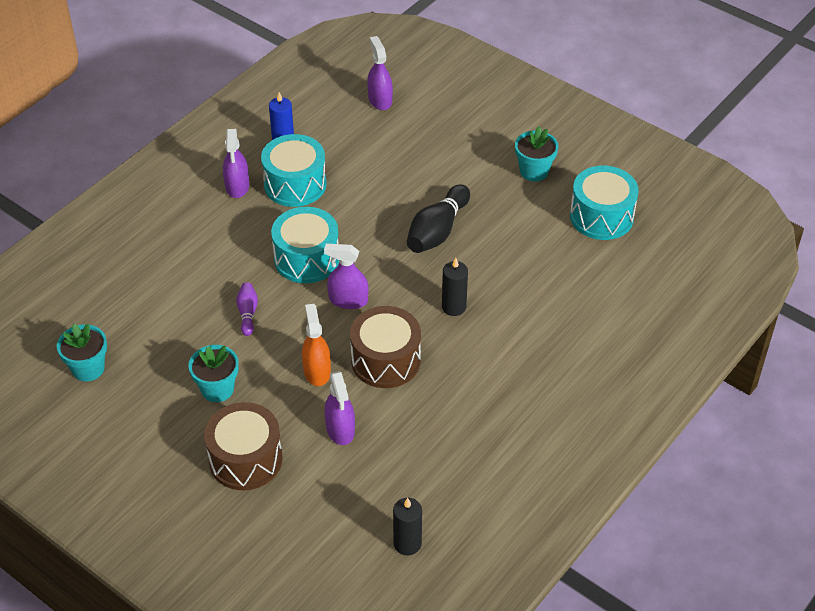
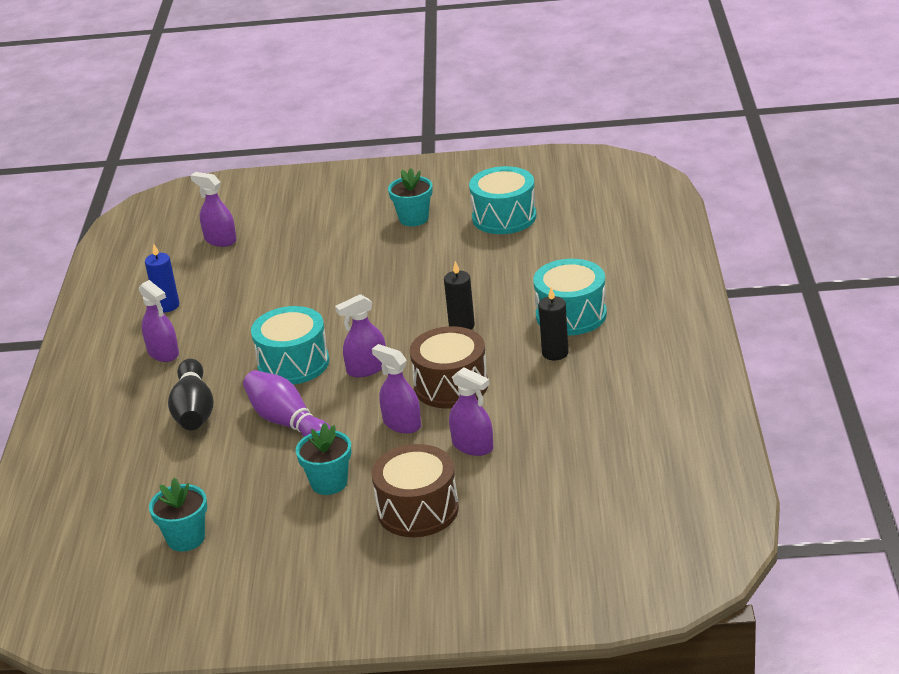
camera: 35 degrees left, 15 degrees down
purple bowling pin [236,283,258,336] -> purple bowling pin [243,370,330,437], size x1.89
turquoise drum [261,134,327,207] -> turquoise drum moved to [533,259,607,335]
orange spray bottle [302,304,331,386] -> purple spray bottle [372,344,421,434]
black candle [393,498,422,556] -> black candle moved to [539,287,569,361]
black bowling pin [407,184,470,253] -> black bowling pin moved to [168,359,214,431]

